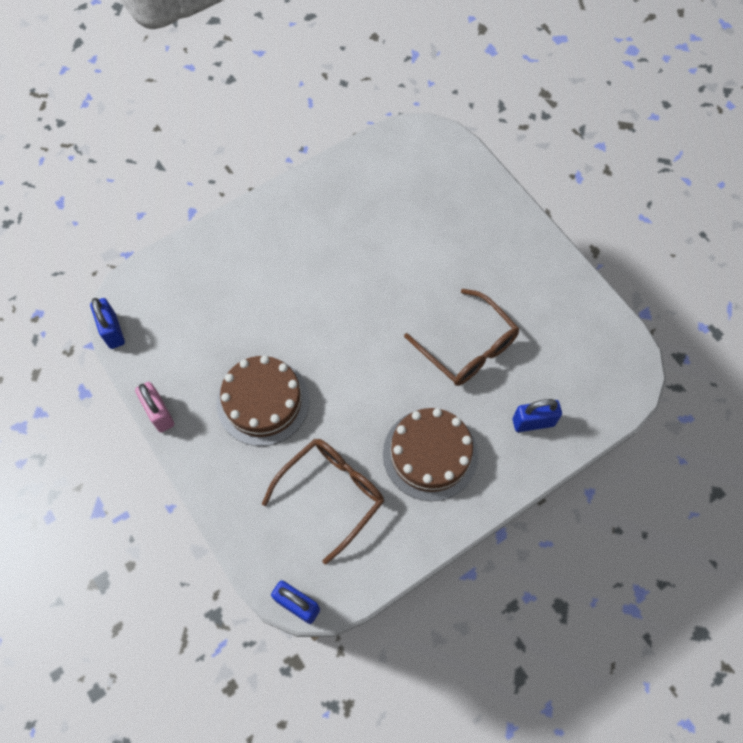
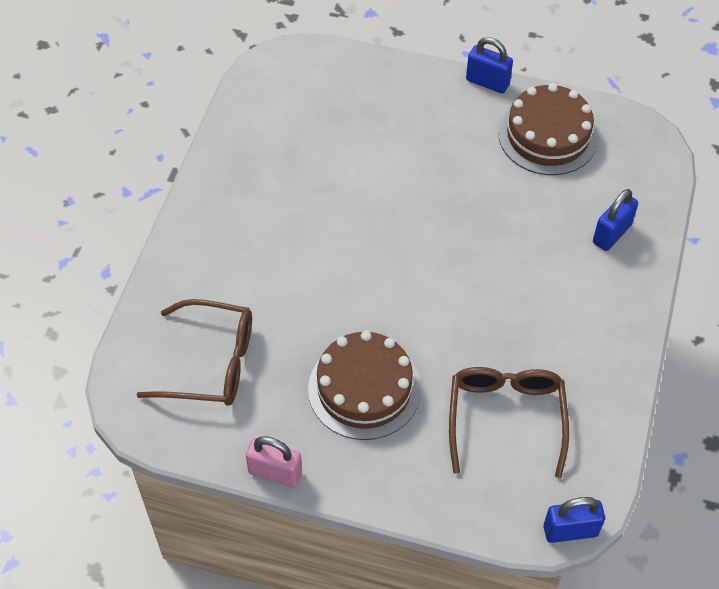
camera: 40 degrees left, 10 degrees down
blue padlock [90,298,125,349] -> blue padlock moved to [466,37,513,93]
brown cake [383,408,478,501] -> brown cake moved to [498,83,598,175]
brown glasses [404,289,519,386] -> brown glasses moved to [137,299,252,406]

